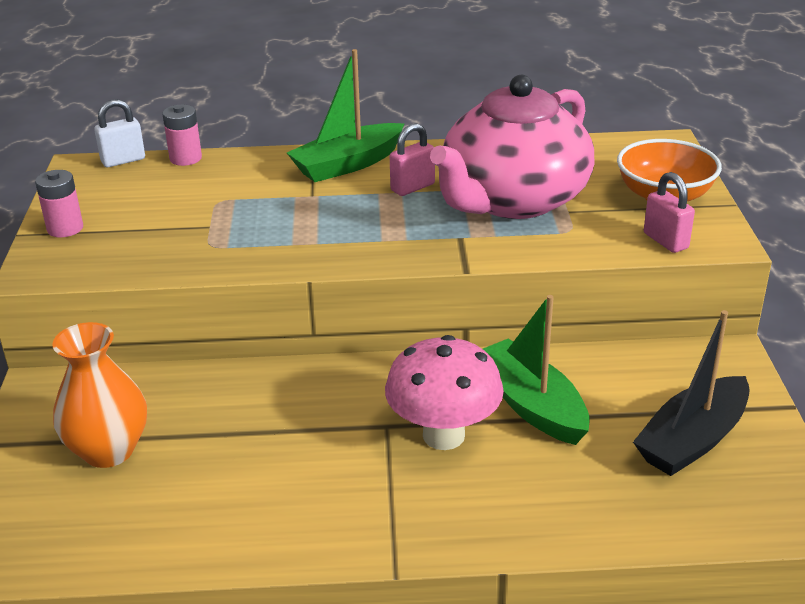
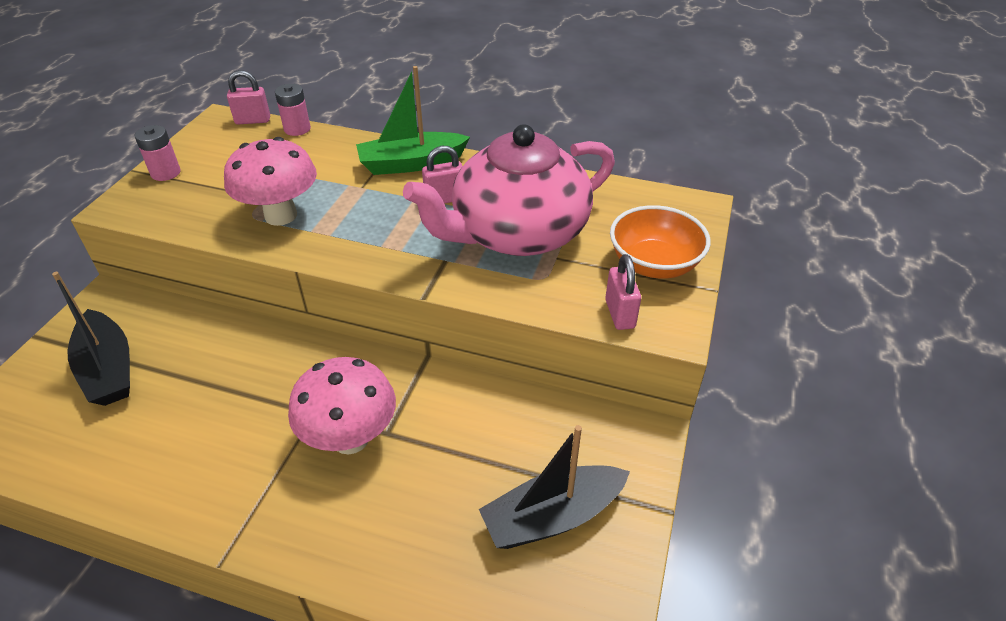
camera: 20 degrees right, 10 degrees up
orange vase [52,322,147,468] -> black boat [52,272,130,406]
white padlock [94,99,145,167] -> pink padlock [227,70,270,124]
green boat [483,295,590,445] -> none
none -> pink mushroom [224,137,317,226]

